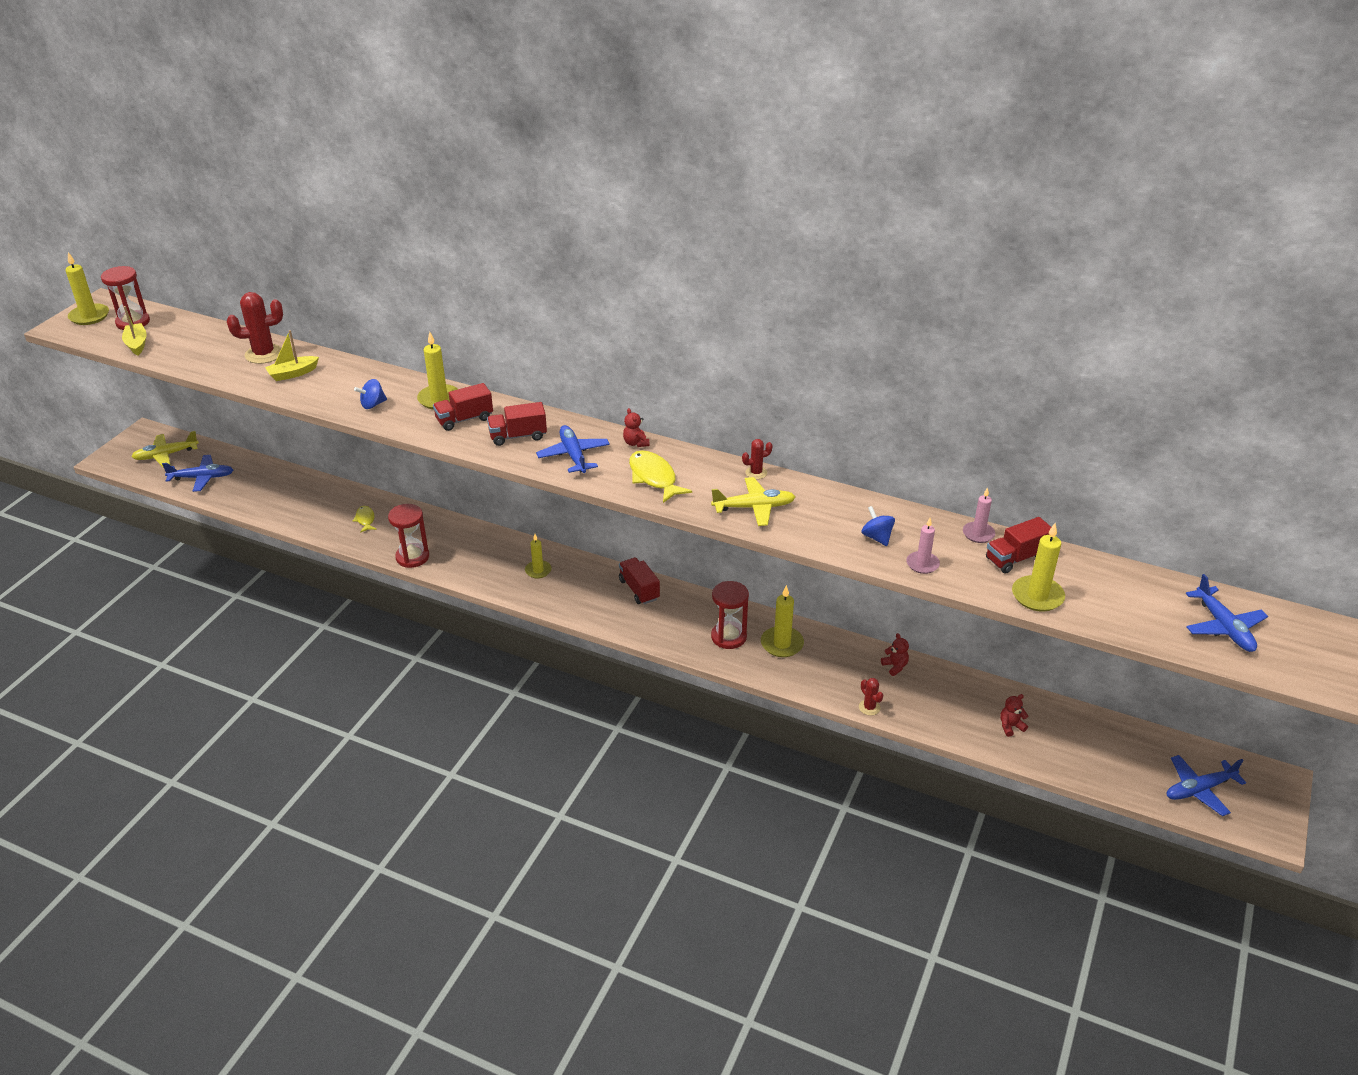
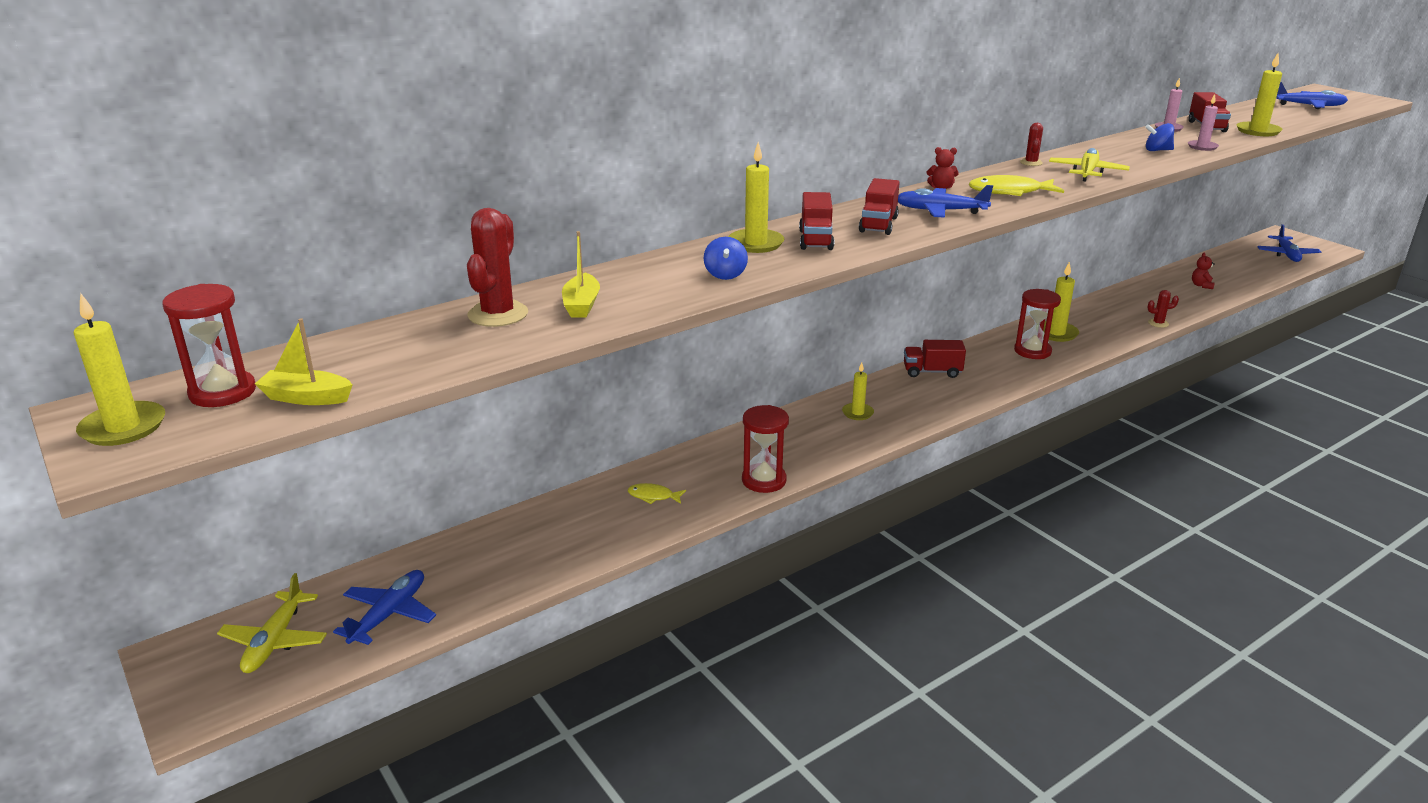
camera: 60 degrees left, 10 degrees down
red teddy bear [881,633,909,676] -> none

